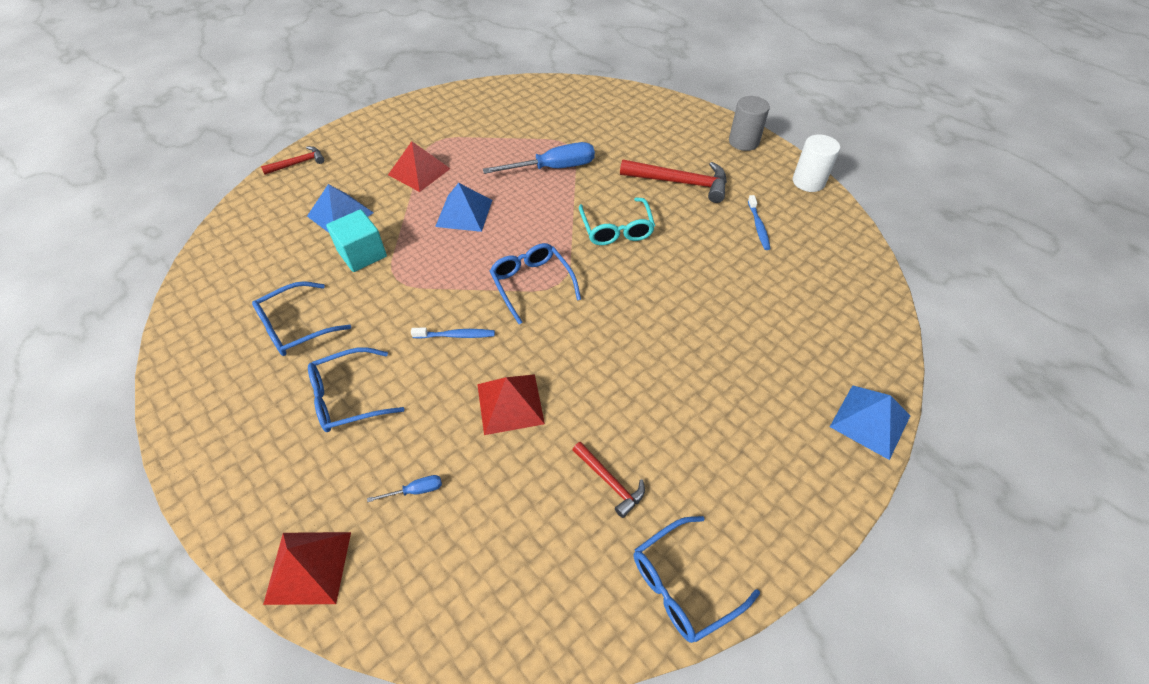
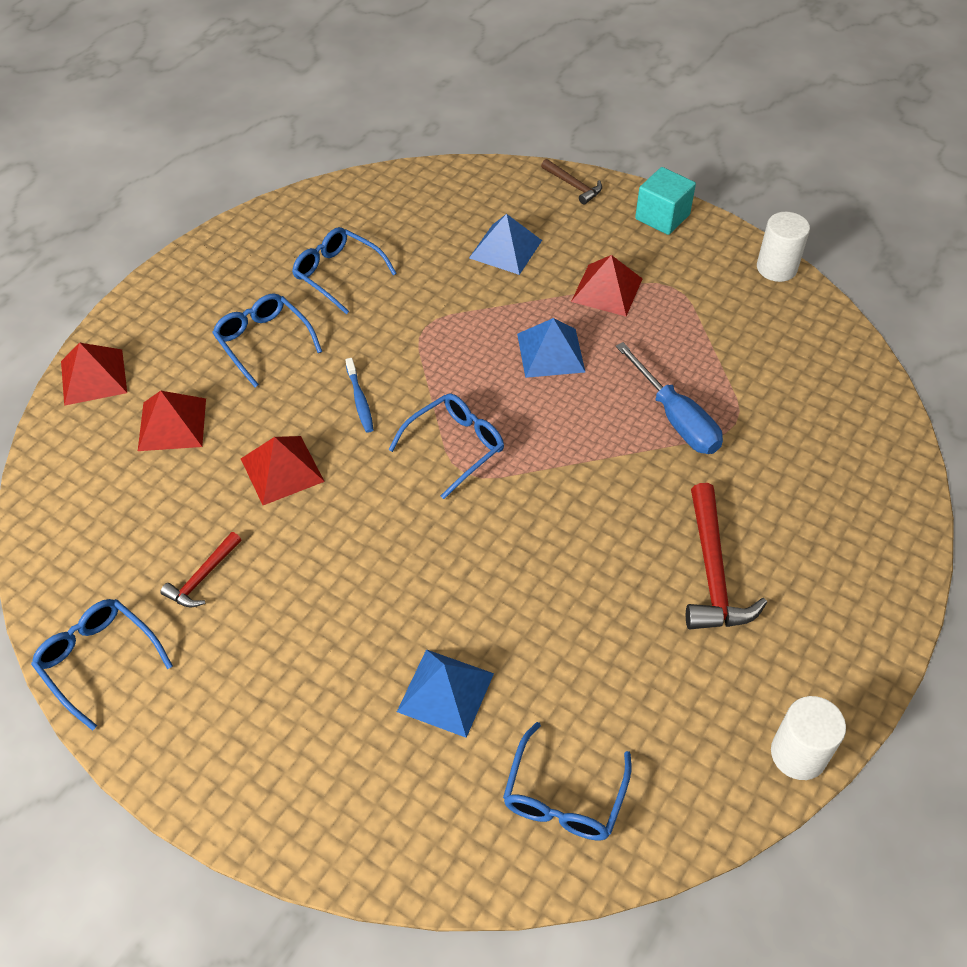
camera: 75 degrees right, 0 degrees up
red hammer [261,146,324,175] -> brown hammer [541,159,602,204]
turquoise cube [326,209,387,272] -> turquoise cube moved to [635,167,696,235]
blue screwdriver [367,475,442,502] -> red pyramid [138,391,206,451]
turquoise glasses [579,197,655,245] -> none
grey cylinder [729,96,770,151] -> none
blue toothbrush [748,195,770,250] -> none
blue pyramid [830,385,910,460] -> blue pyramid moved to [397,649,494,738]
none -> blue glasses [503,722,632,841]
none -> white cylinder [757,212,810,282]

